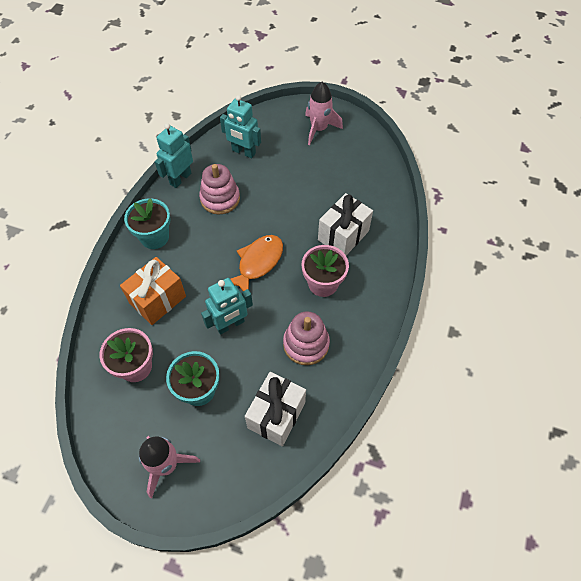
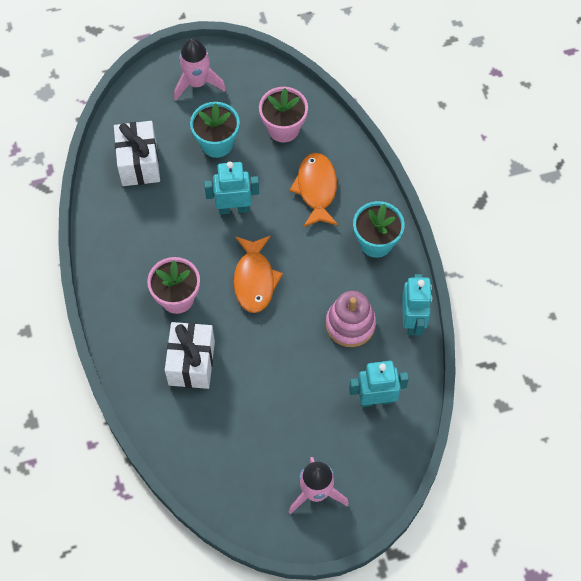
camera: 145 degrees right, 5 degrees up
orange gift [120,257,186,325] -> orange fish [290,153,338,227]
turquoise robot [201,278,253,334] -> turquoise robot turned 60 degrees clockwise [204,162,259,215]
pink stacking toy [283,312,330,365] -> none

